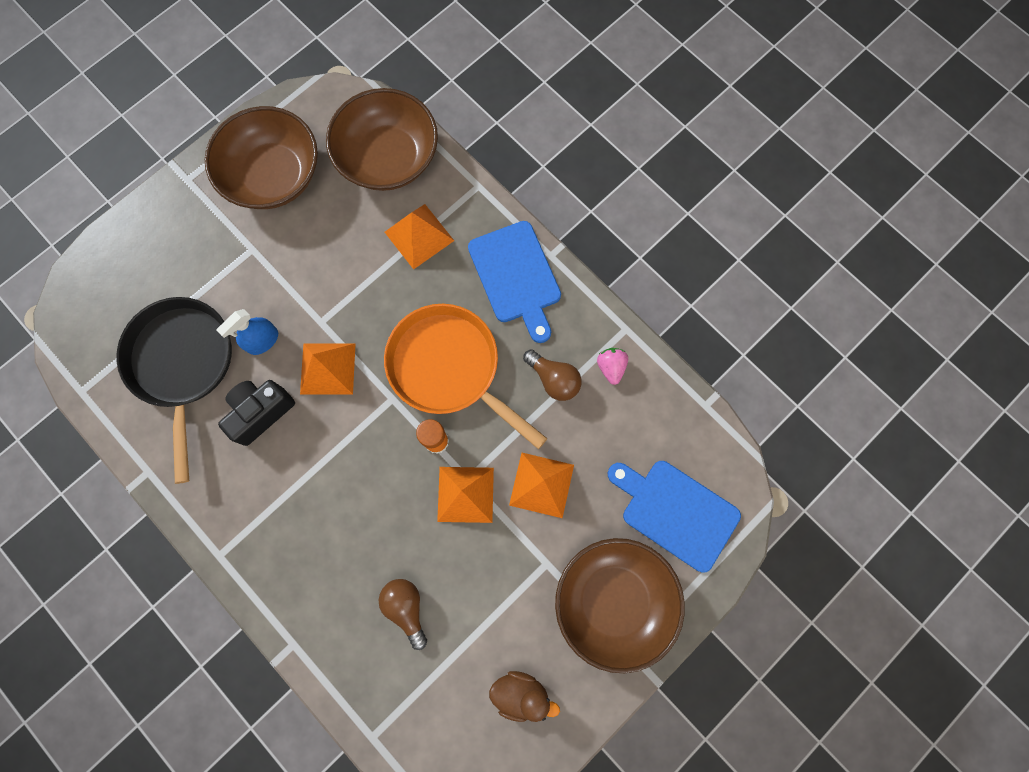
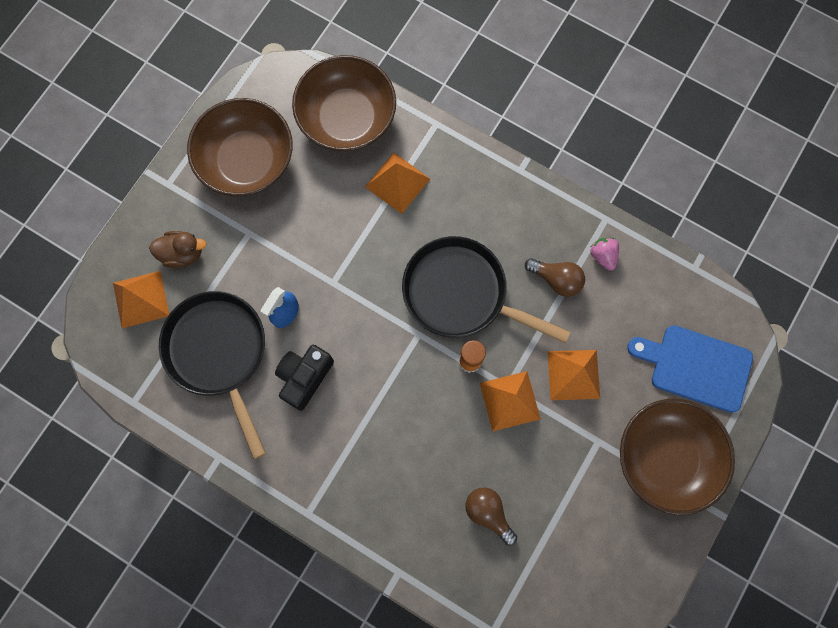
camera: 15 degrees left, 0 degrees up
orange pyramid [300,343,356,394] -> orange pyramid moved to [113,271,169,328]
orange pan [384,304,548,449] -> black pan [402,236,571,344]
blue cutting board [468,221,561,343] -> none
brown duck [489,671,560,722] -> brown duck moved to [149,231,206,268]

